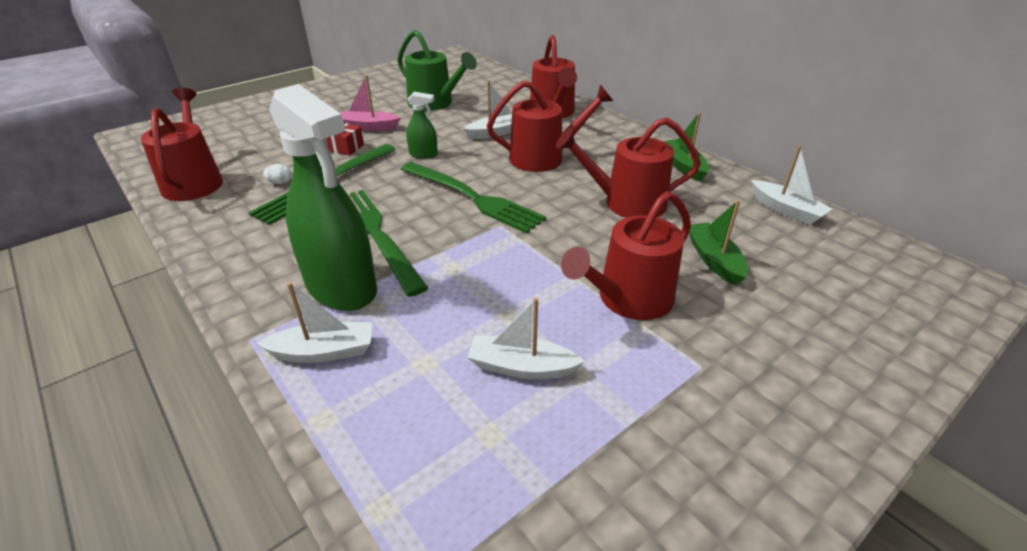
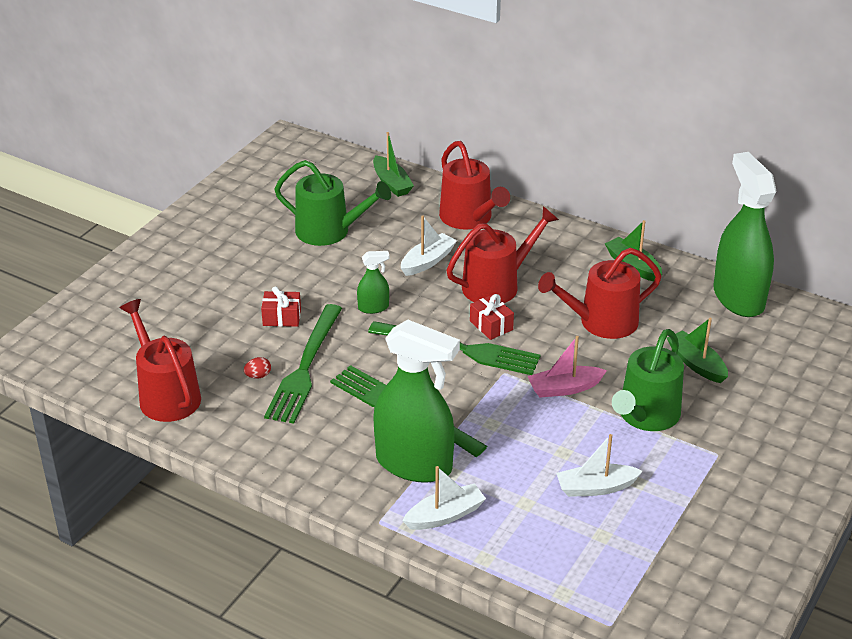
camera: 20 degrees left, 0 degrees up
white egg [263,164,292,184] -> red egg [244,357,271,379]
pink boat [340,75,400,131] -> pink boat moved to [528,336,607,398]
red watering can [561,191,691,320] -> green watering can [612,329,684,431]
white boat [752,145,832,225] -> green spray bottle [713,152,776,317]
none -> green boat [373,132,414,197]
none -> red gift [470,294,514,340]

